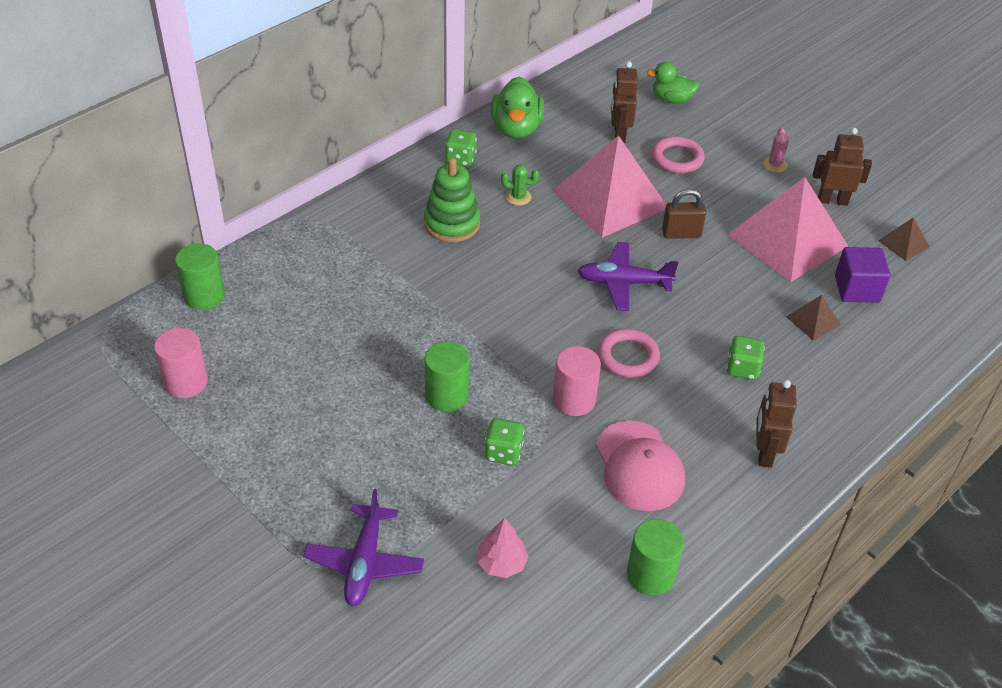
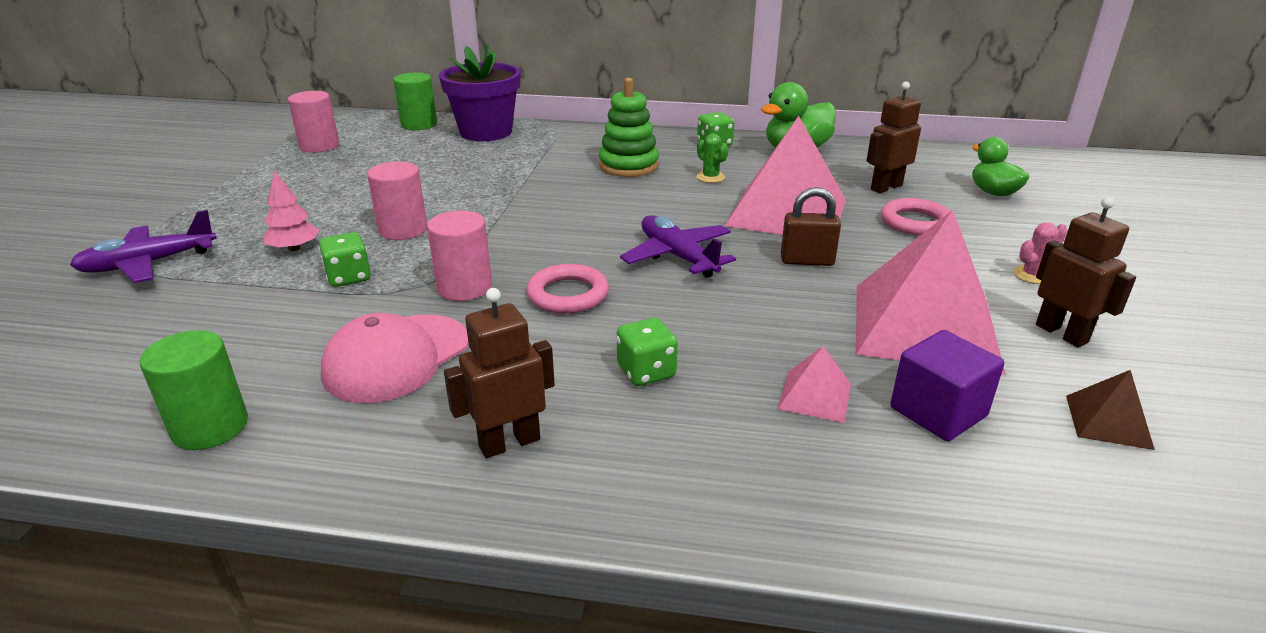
camera: 55 degrees right, 15 degrees down
green cylinder [424,341,469,412] -> pink cylinder [367,161,427,240]
pink tree [477,518,529,578] -> pink tree moved to [263,171,319,251]
brown padlock [662,189,706,239] -> brown padlock turned 45 degrees counterclockwise [781,187,841,266]
brown pyramid [786,295,841,340] -> pink pyramid [778,346,851,423]
none -> purple flower pot [439,44,520,141]

